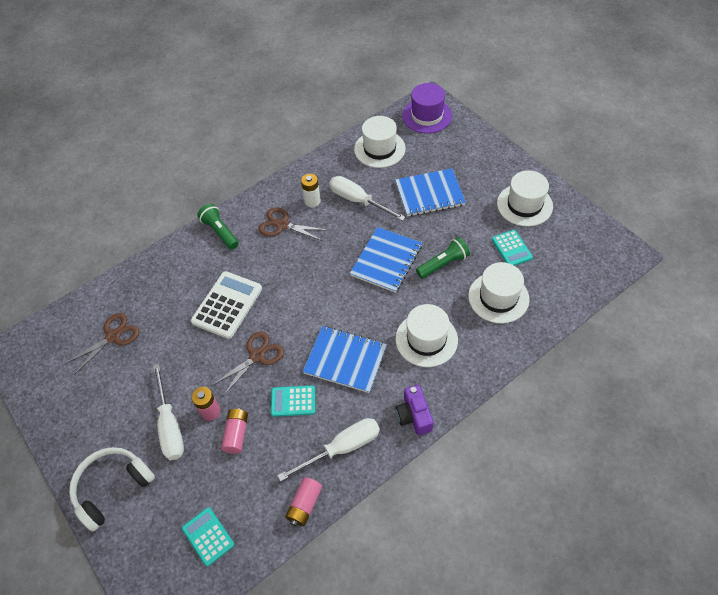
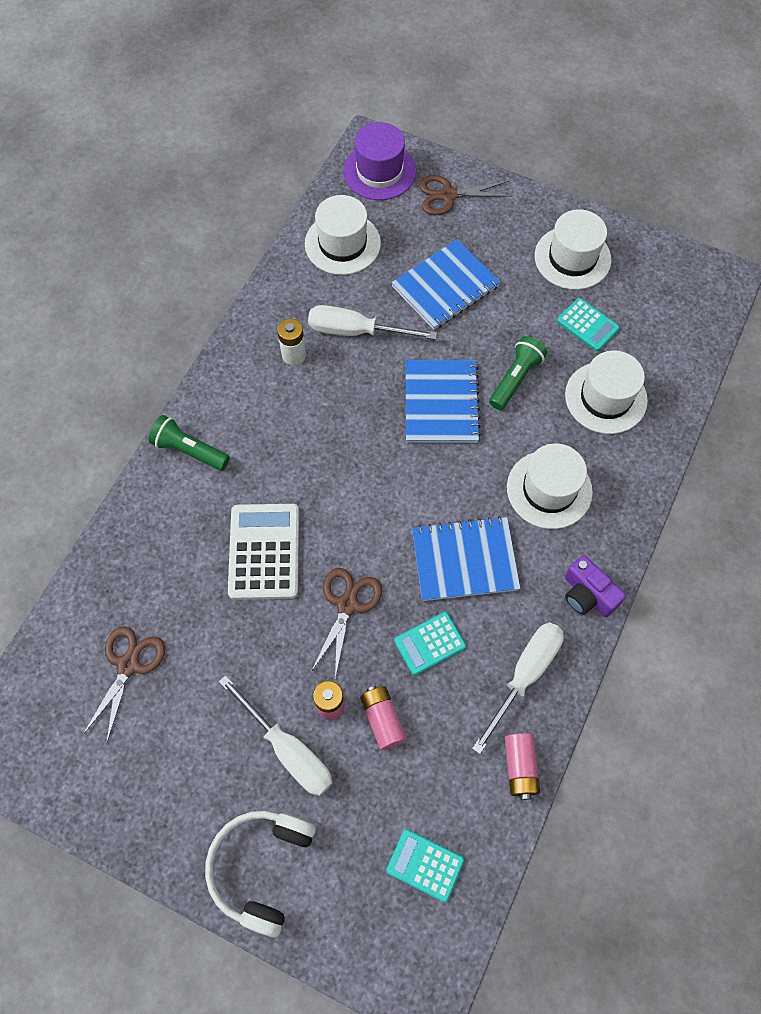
camera: 30 degrees left, 10 degrees up
brown scissors [258,207,327,241] -> brown scissors moved to [419,175,512,215]

